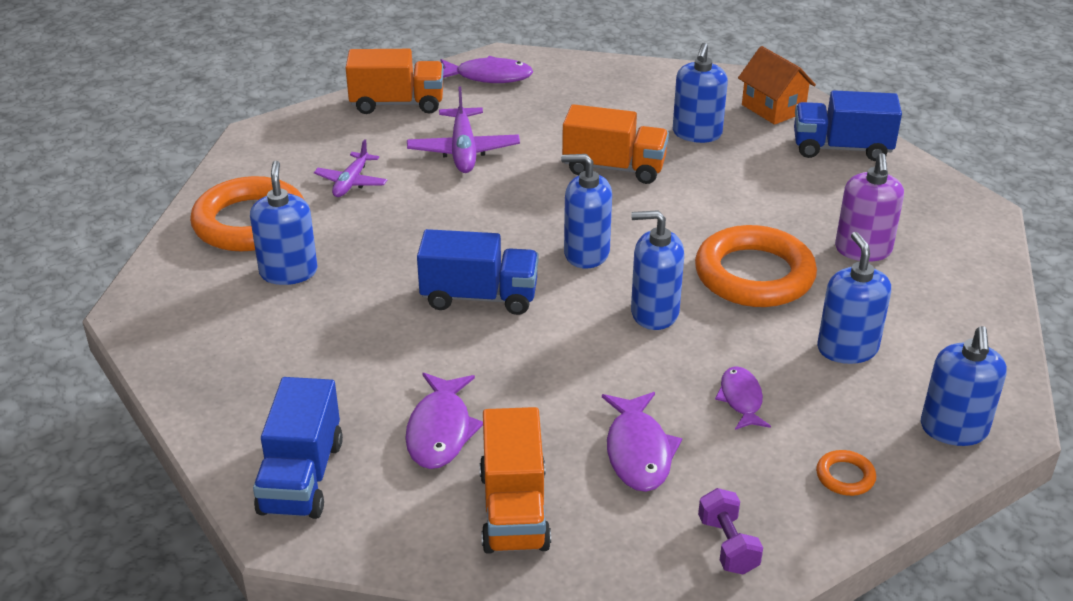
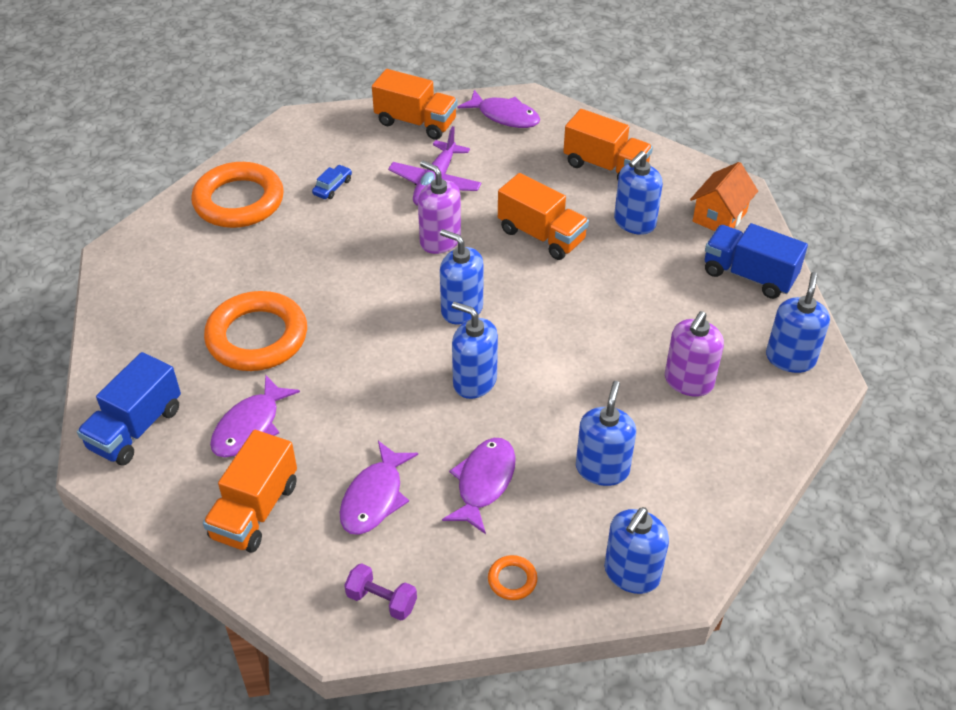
camera: 25 degrees right, 10 degrees up
blue soap dispenser [250,161,318,285] -> blue soap dispenser moved to [766,272,830,373]
purple plane [314,139,387,197] -> blue car [312,165,352,199]
blue truck [417,229,539,315] -> none
orange ring [695,225,817,307] -> orange ring moved to [204,291,307,371]
purple dumbbell [698,488,763,575] -> purple dumbbell turned 75 degrees counterclockwise [344,563,417,621]
purple fish [715,366,771,430] -> purple fish [442,438,516,534], size x1.52
orange house [738,46,816,125] -> orange house turned 45 degrees clockwise [690,162,758,231]
none -> purple soap dispenser [418,161,461,254]
none -> orange truck [563,109,653,180]

